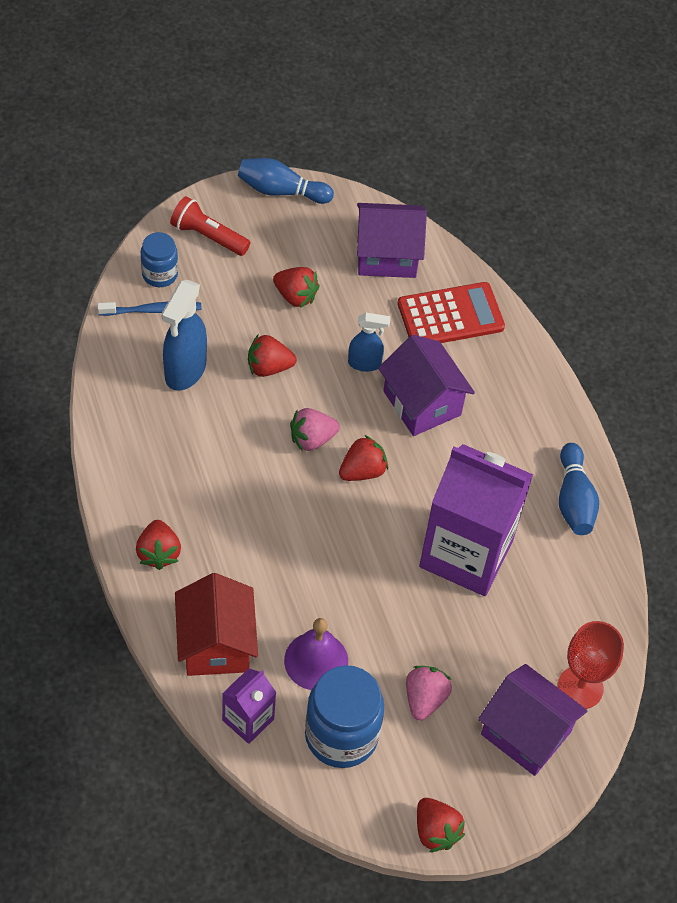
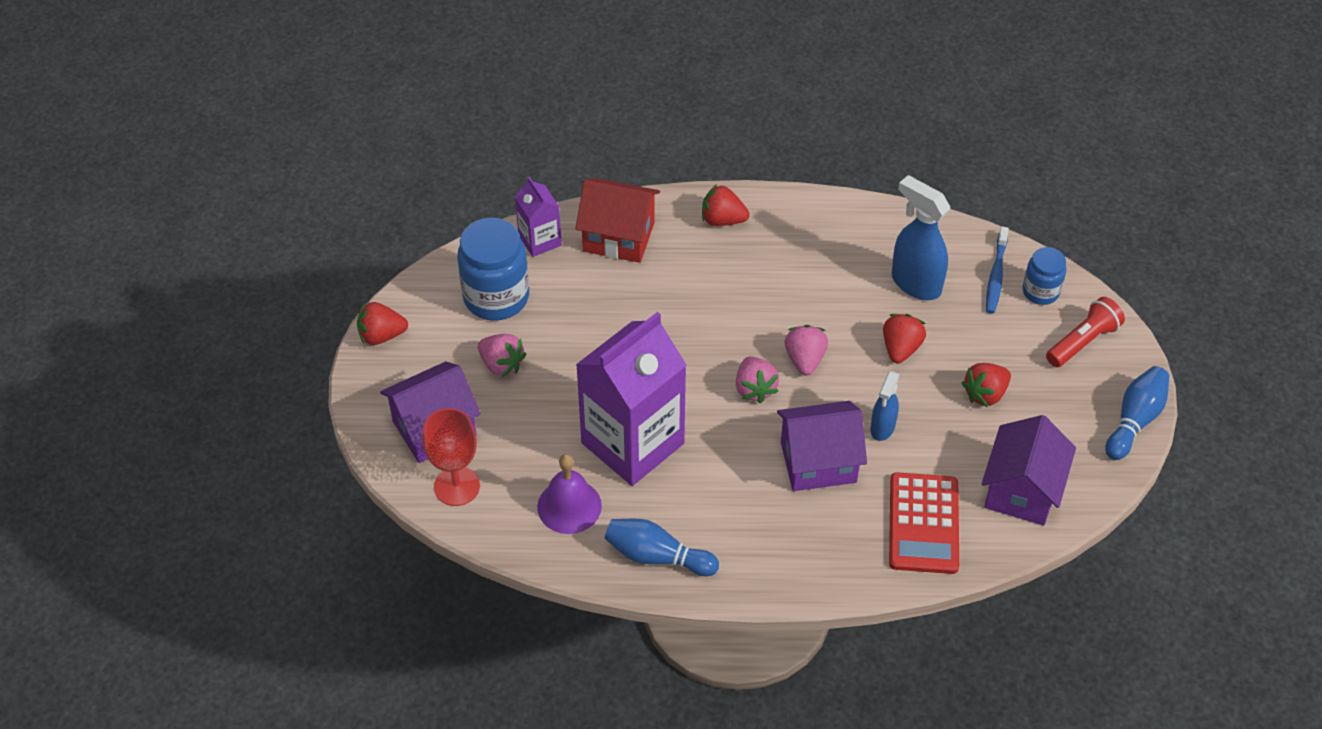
camera: 115 degrees right, 5 degrees down
purple bell [284,618,348,690] -> purple bell moved to [537,454,602,534]
red strawberry [339,435,388,481] -> pink strawberry [736,356,779,404]

